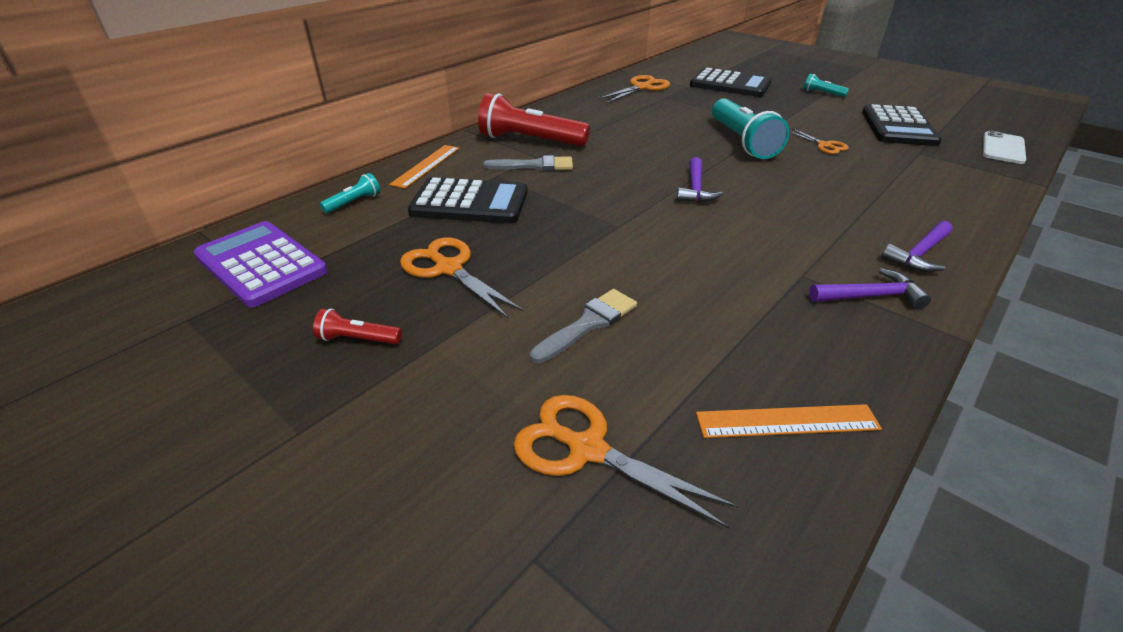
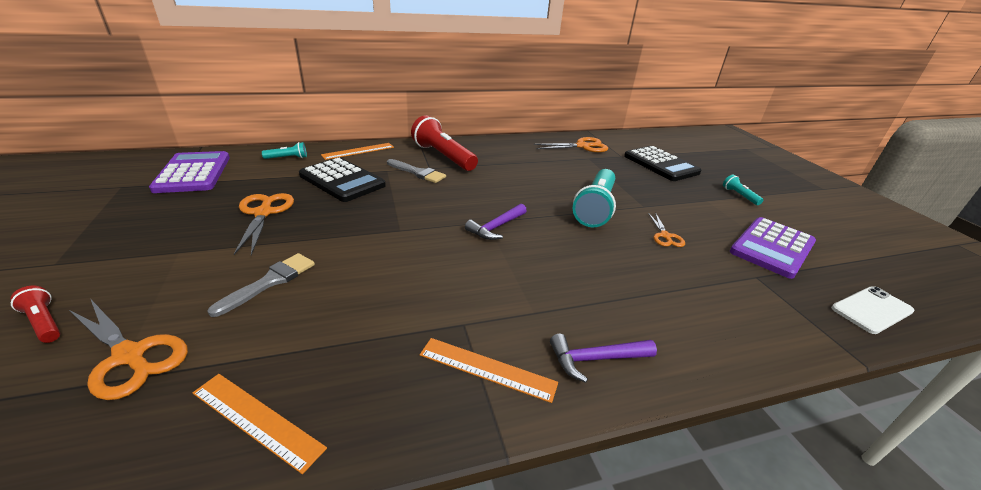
camera: 30 degrees right, 5 degrees down
red flashlight [313,309,402,344] -> red flashlight moved to [10,286,60,343]
orange scissors [514,395,739,529] -> orange scissors turned 150 degrees clockwise [69,300,188,400]
grey brush [530,289,637,363] -> grey brush turned 45 degrees counterclockwise [207,253,315,317]
purple hammer [809,268,931,309] -> orange ruler [420,338,558,403]
black calculator [862,104,942,146] -> purple calculator [730,217,816,279]

